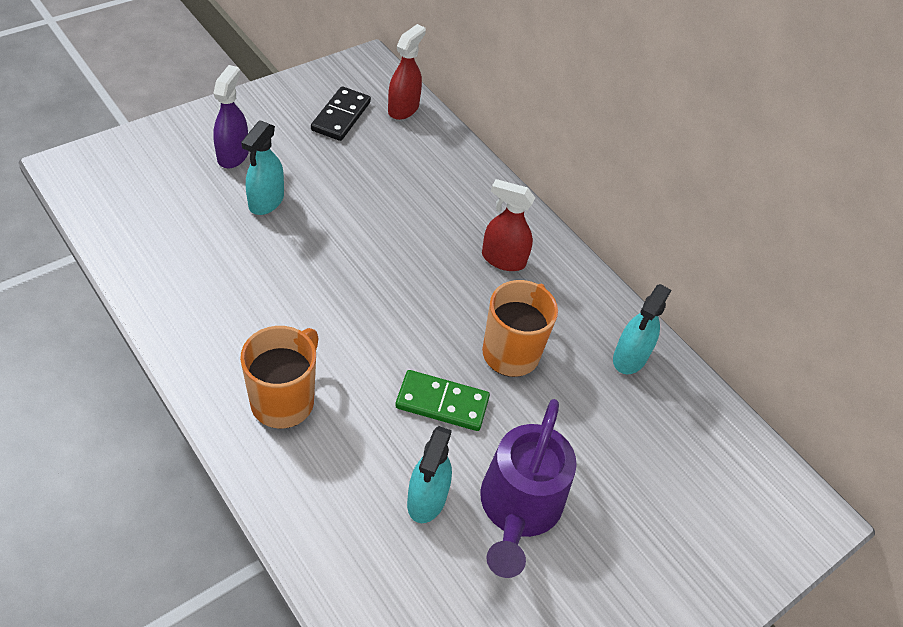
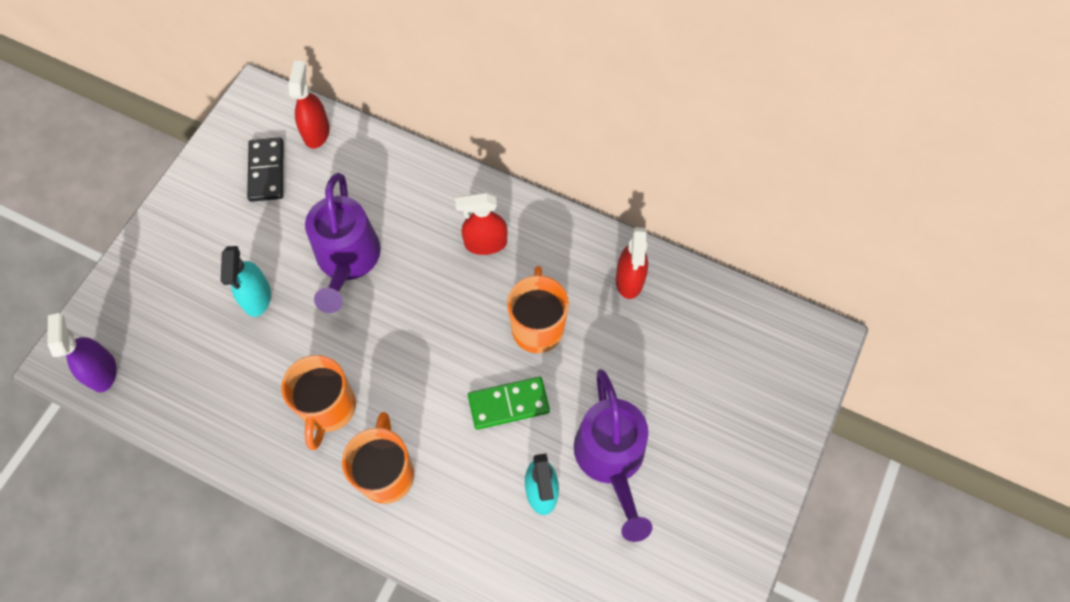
camera: 20 degrees left, 15 degrees up
purple spray bottle [213,65,249,169] -> purple spray bottle moved to [47,313,116,392]
turquoise spray bottle [613,284,671,374] -> red spray bottle [616,227,648,299]
none -> orange mug [281,355,356,450]
none -> purple watering can [305,173,381,313]

